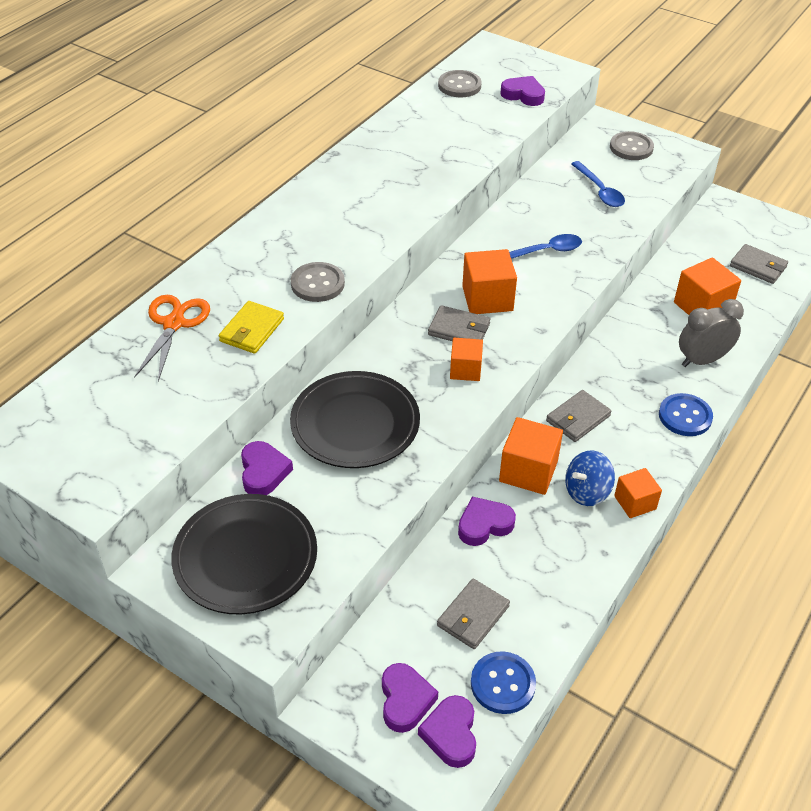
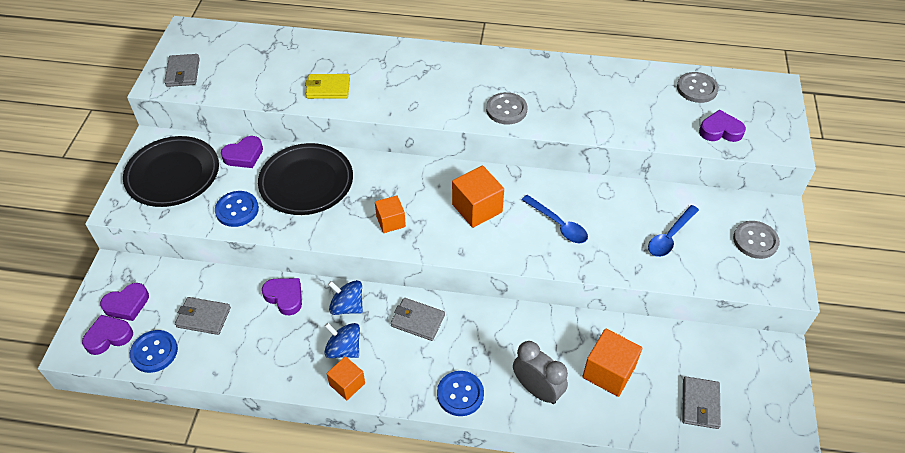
camera: 65 degrees right, 5 degrees up
orange scissors [134,295,210,381] -> none
grey button [291,262,345,302] -> grey button moved to [486,92,527,124]
grey wallet [428,305,491,341] -> grey wallet moved to [164,54,200,87]
orange cube [499,417,563,495] -> blue spinning top [328,280,363,315]
purple heart [500,76,545,106] -> purple heart turned 90 degrees counterclockwise [699,110,746,142]
none -> blue button [215,191,259,227]

